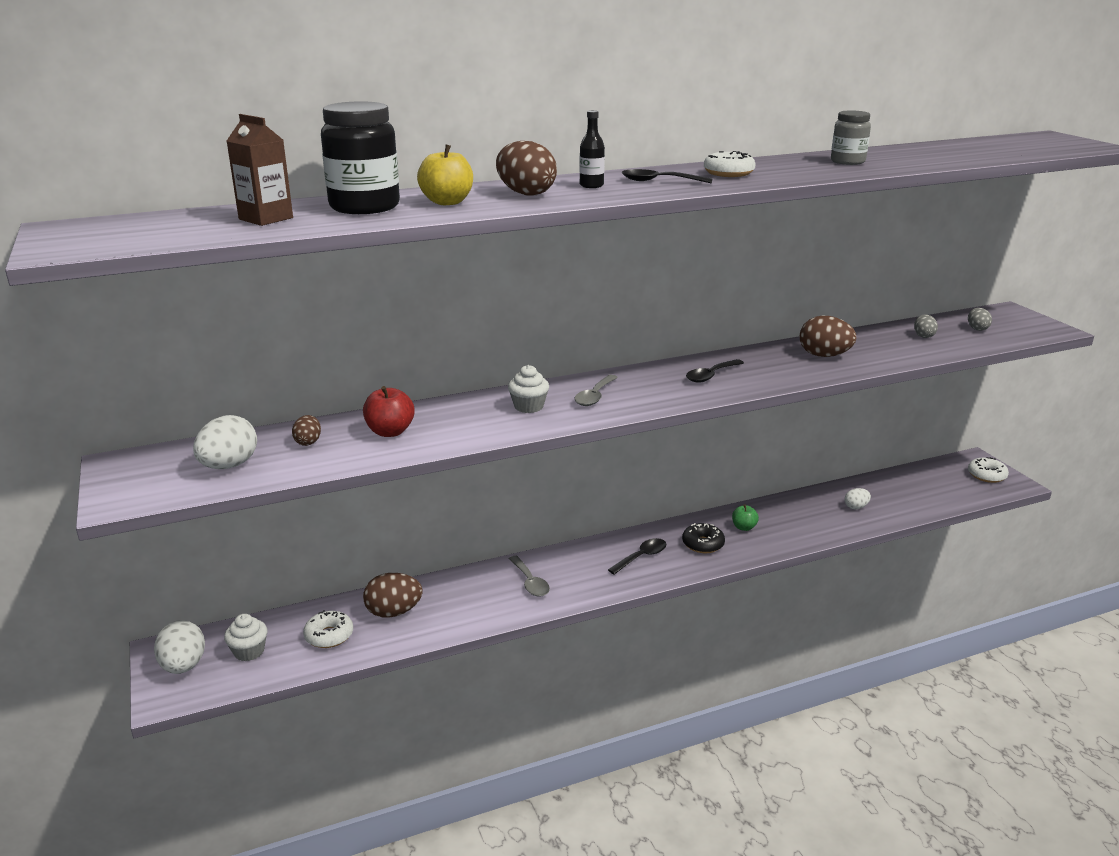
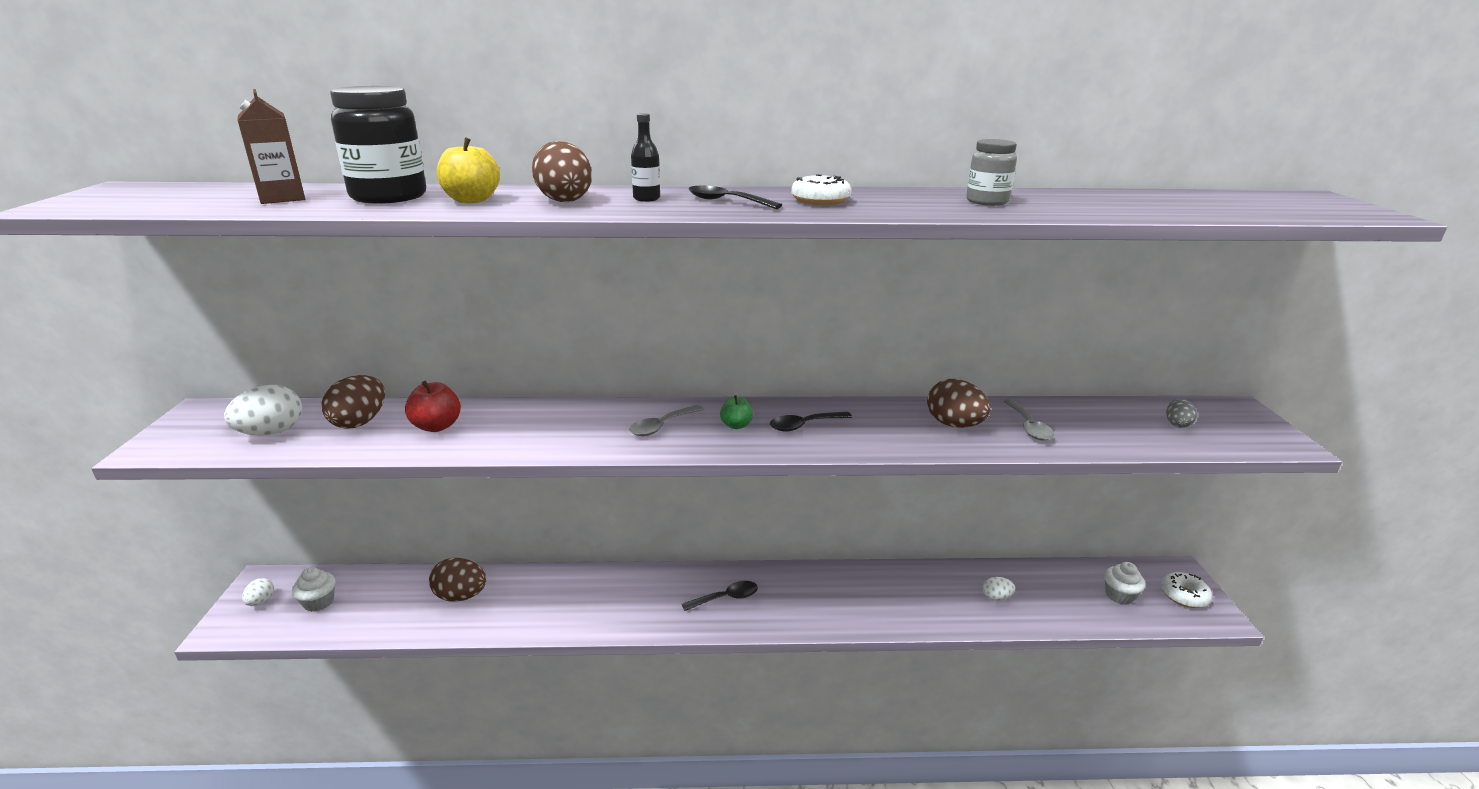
camera: 20 degrees right, 0 degrees up
white egg [154,620,205,674] -> white egg [242,578,274,606], size x0.56
brown egg [292,415,321,446] -> brown egg [322,375,385,429], size x1.79
white donut [303,610,353,648] -> none
white cupcake [508,365,549,413] -> white cupcake moved to [1104,562,1146,605]
grey spoon [509,556,550,597] -> grey spoon moved to [1004,399,1054,441]
black donut [682,523,725,553] -> none
green apple [732,504,759,531] -> green apple moved to [720,395,753,429]
grey egg [914,314,938,338] -> none

